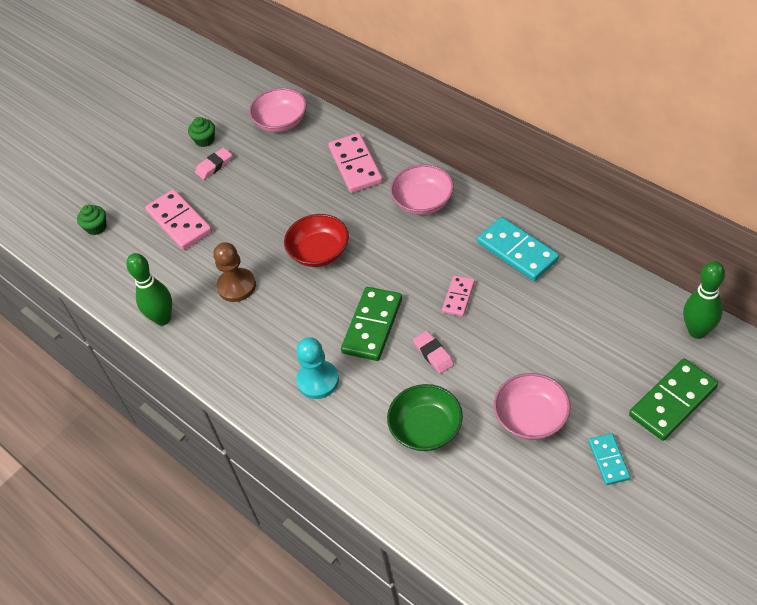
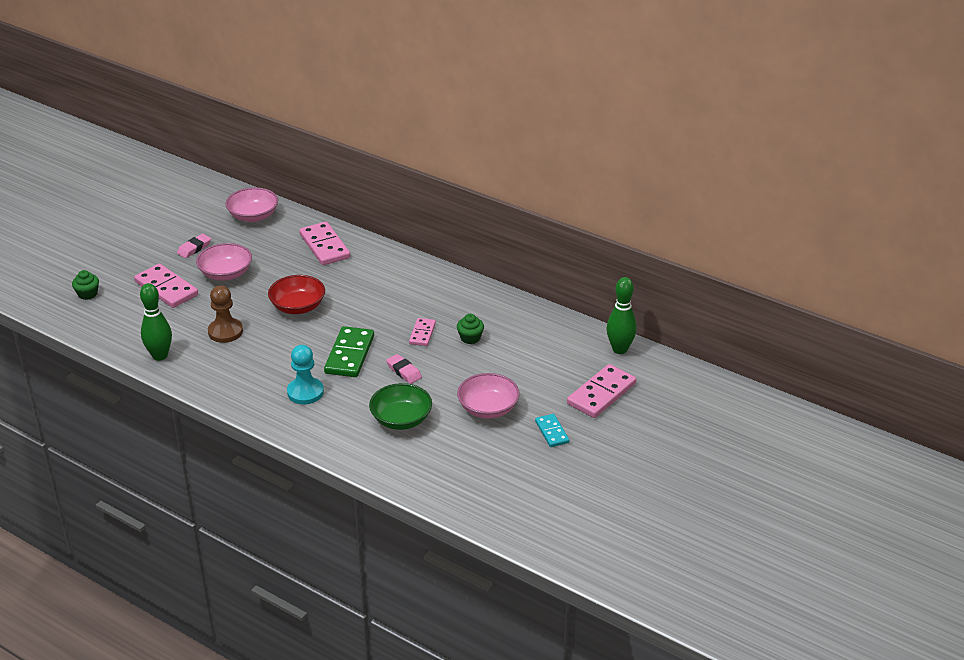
camera: 15 degrees left, 15 degrees down
green cupcake [188,117,215,147] -> green cupcake moved to [457,314,484,344]
pink bowl [390,164,454,215] -> pink bowl moved to [196,243,252,281]
turquoise domino [477,217,559,281] -> none
green domino [629,359,718,441] -> pink domino [567,364,636,418]

